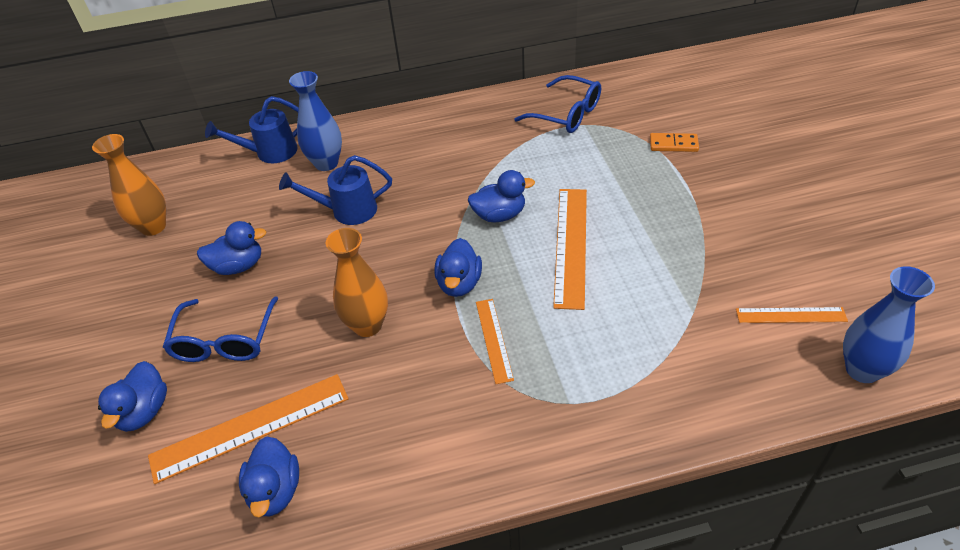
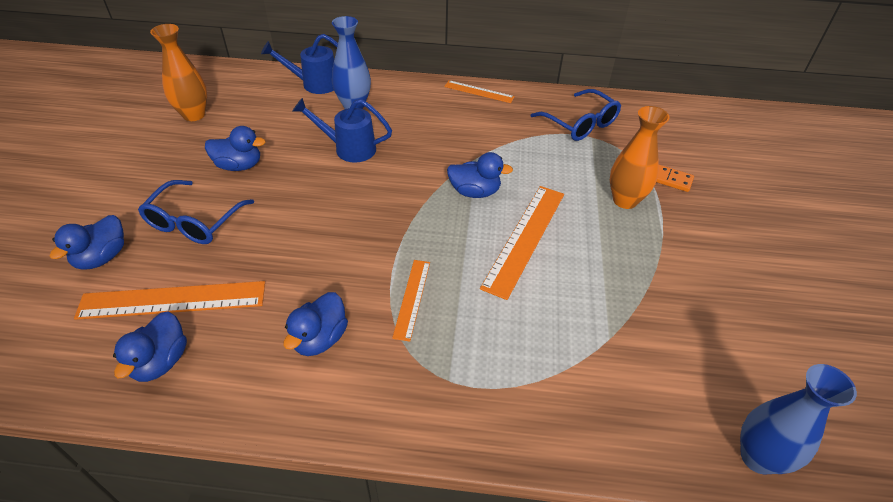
camera: 15 degrees right, 0 degrees up
orange vase [326,228,388,337] -> orange vase moved to [610,106,670,209]
blue duck [434,238,482,297] -> blue duck moved to [283,292,348,356]
orange ruler [736,307,848,323] -> orange ruler moved to [444,80,515,103]

